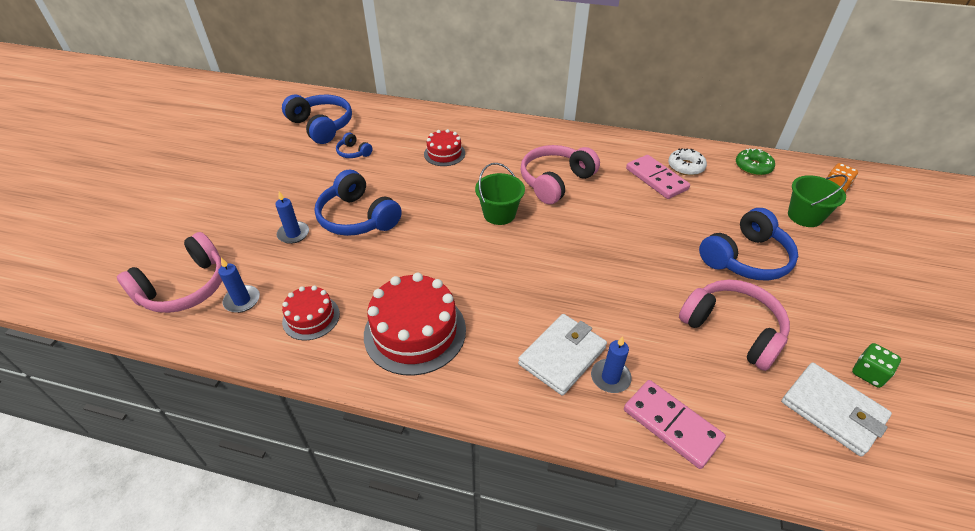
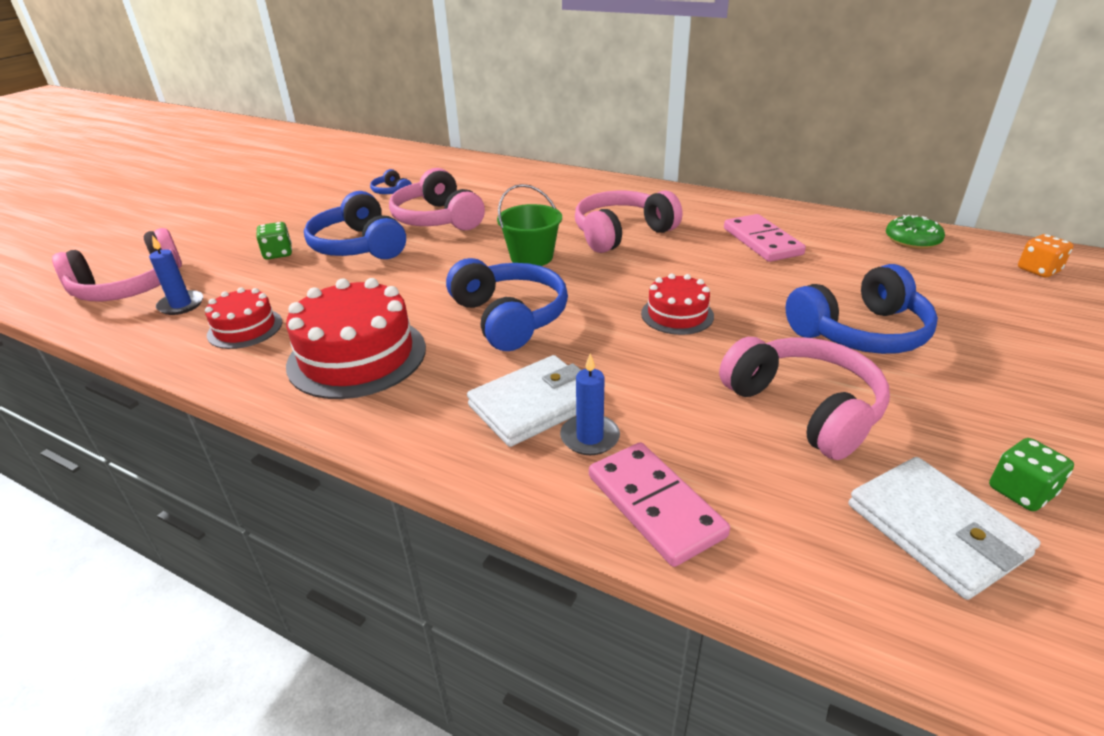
camera: 15 degrees right, 10 degrees down
blue candle [275,191,309,244] -> green dice [256,222,292,260]
blue headphones [282,95,352,144] -> blue headphones moved to [446,258,568,351]
red cake [424,129,465,166] -> red cake moved to [641,273,714,335]
white donut [668,148,707,176] -> none
green bucket [788,174,848,227] -> none
none -> pink headphones [389,168,485,230]

